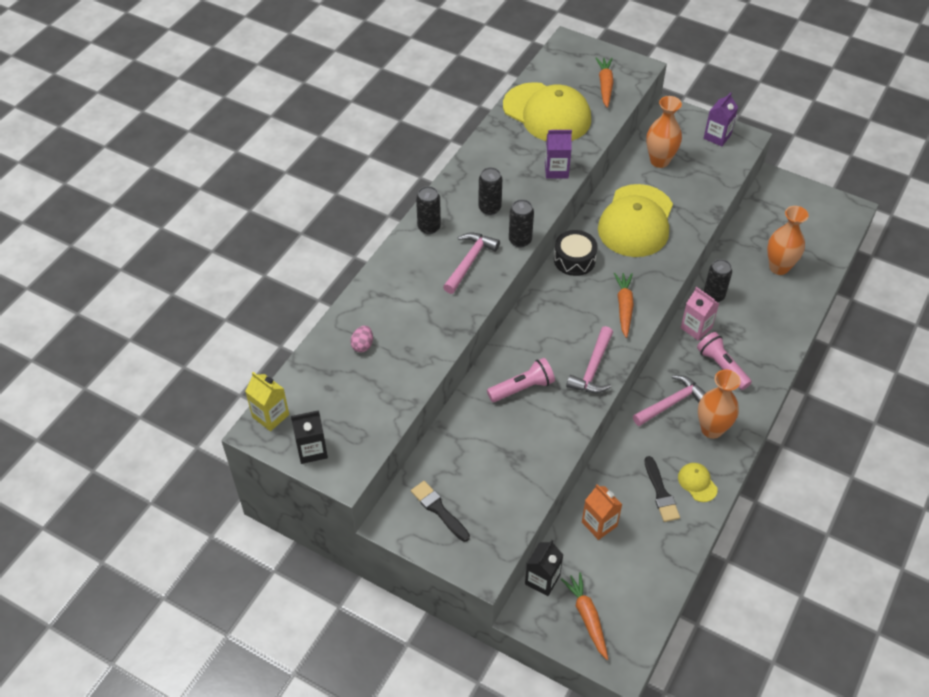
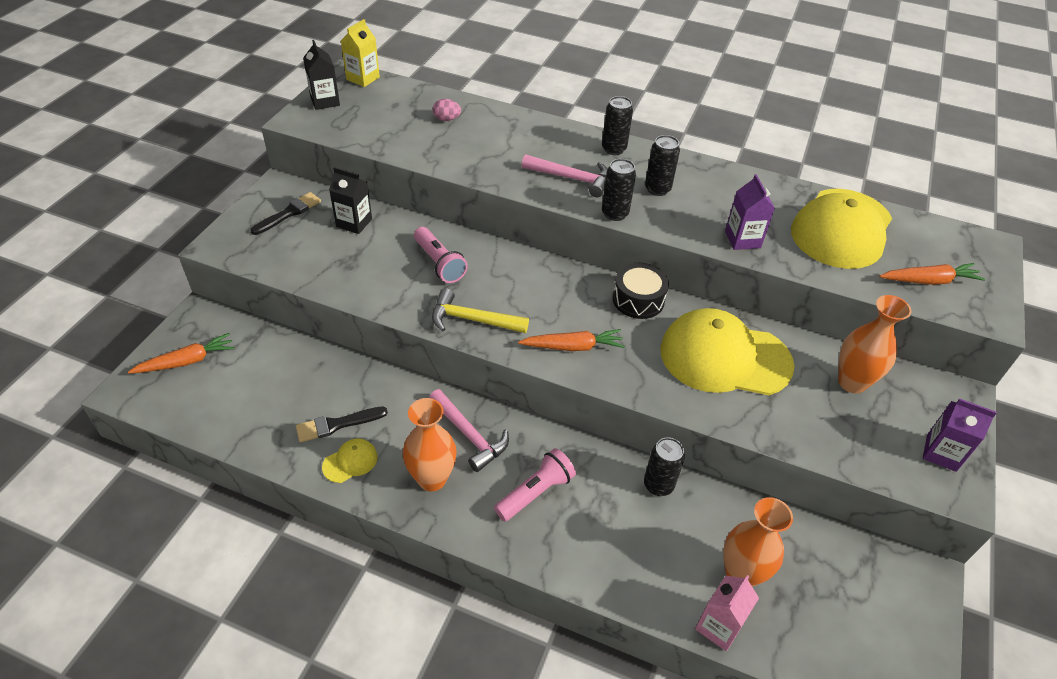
camera: 80 degrees right, 5 degrees down
black carton [525,540,563,596] -> black carton moved to [329,167,372,234]
pink hammer [566,326,613,393] -> yellow hammer [432,288,529,333]
orange carton [582,484,622,540] -> none
pink carton [681,287,719,341] -> pink carton moved to [695,575,759,651]

